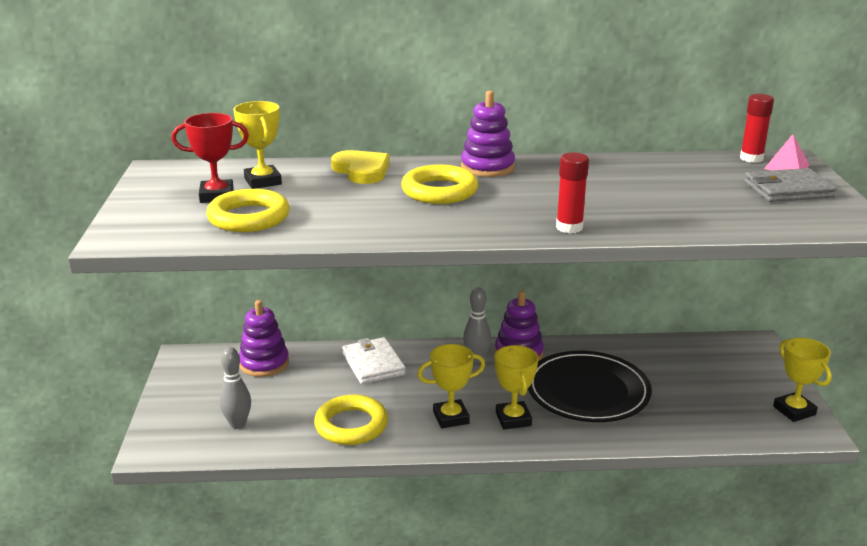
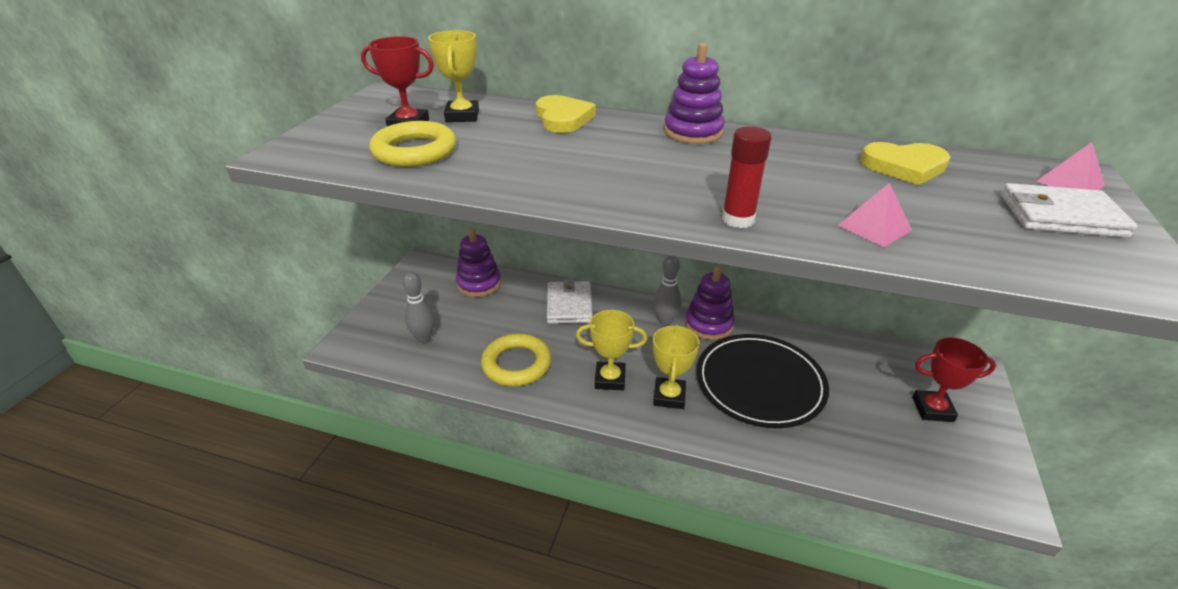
camera: 20 degrees right, 10 degrees up
yellow ring [401,164,478,204] -> none
red glue stick [740,94,774,163] -> none
grey wallet [744,168,837,202] -> white wallet [1001,183,1137,238]
yellow trophy [773,338,832,422] -> none
none -> pink pyramid [837,183,912,247]
none -> yellow heart [860,142,950,185]
none -> red trophy [912,338,996,422]

